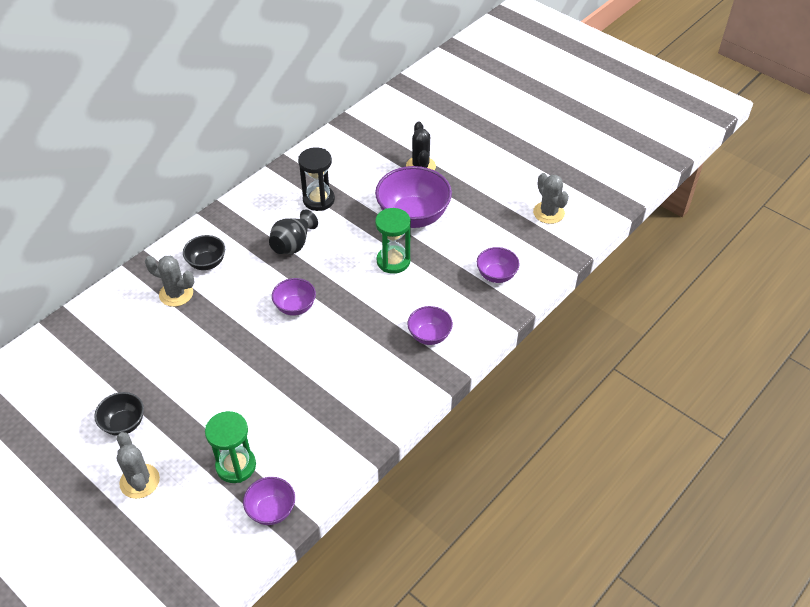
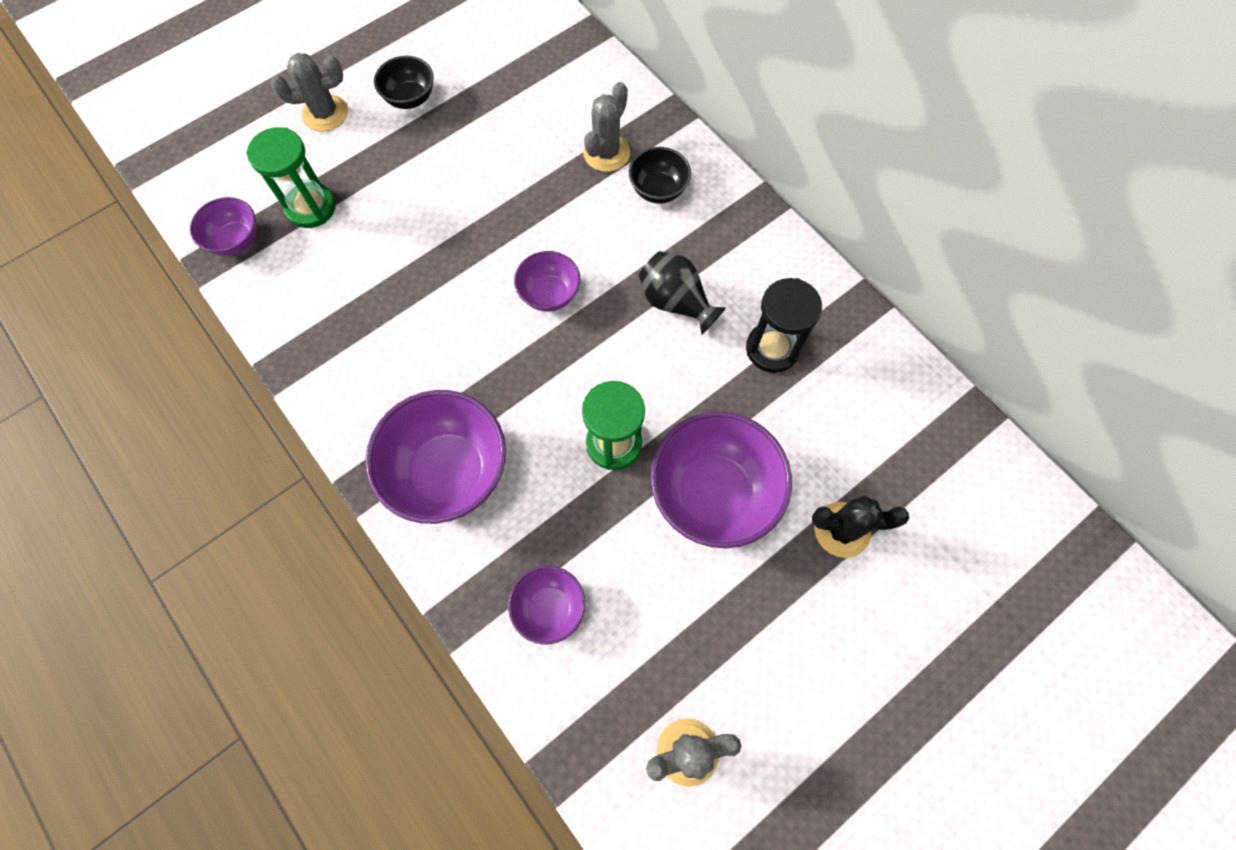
camera: 100 degrees right, 20 degrees up
purple bowl [407,306,453,345] -> purple bowl [365,390,506,524], size x1.86

